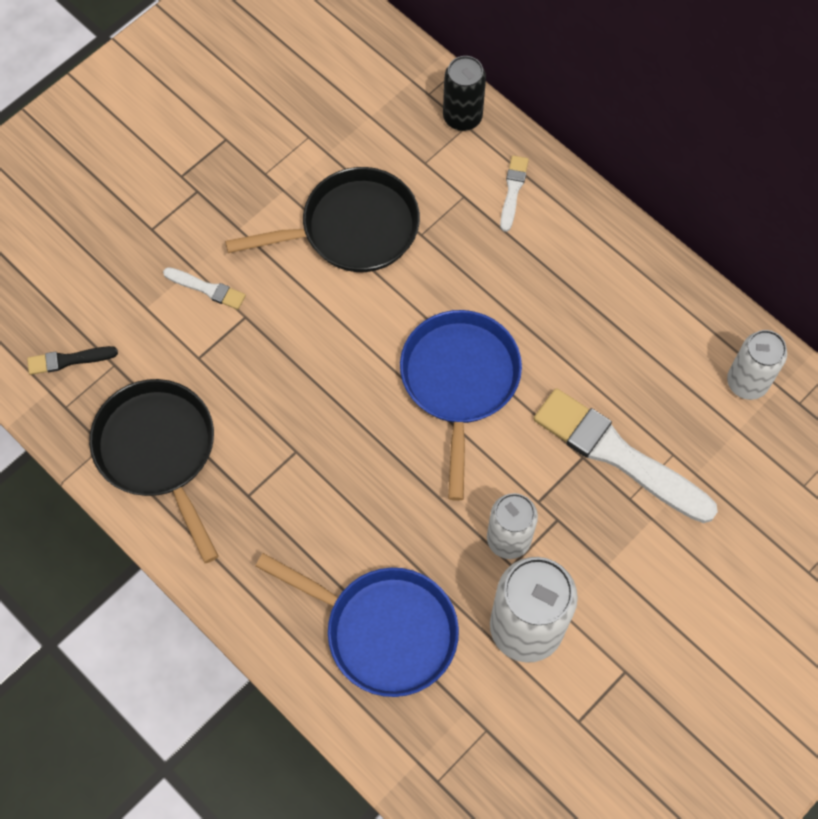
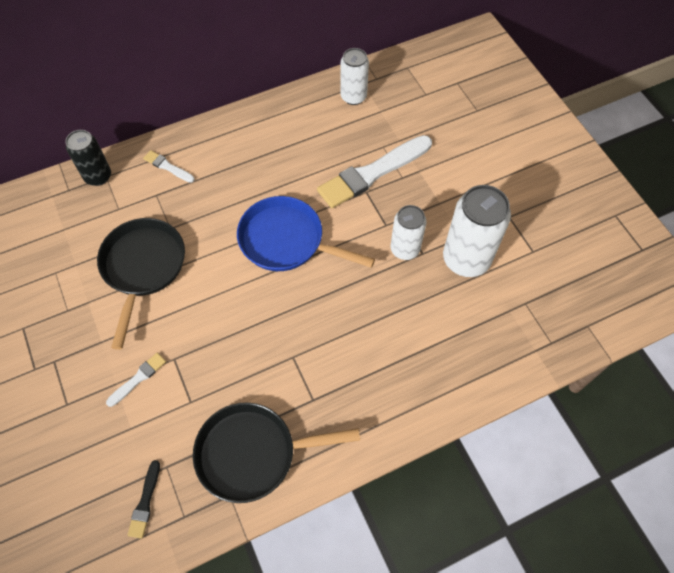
camera: 70 degrees left, 5 degrees down
blue pan [255,553,459,697] -> none

